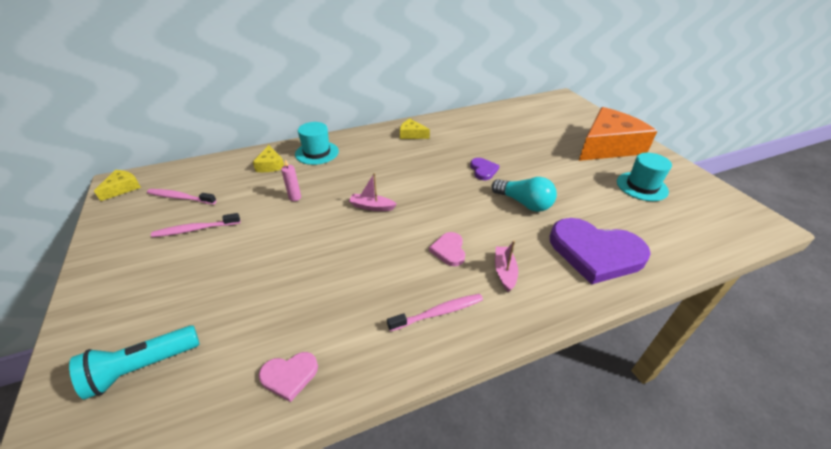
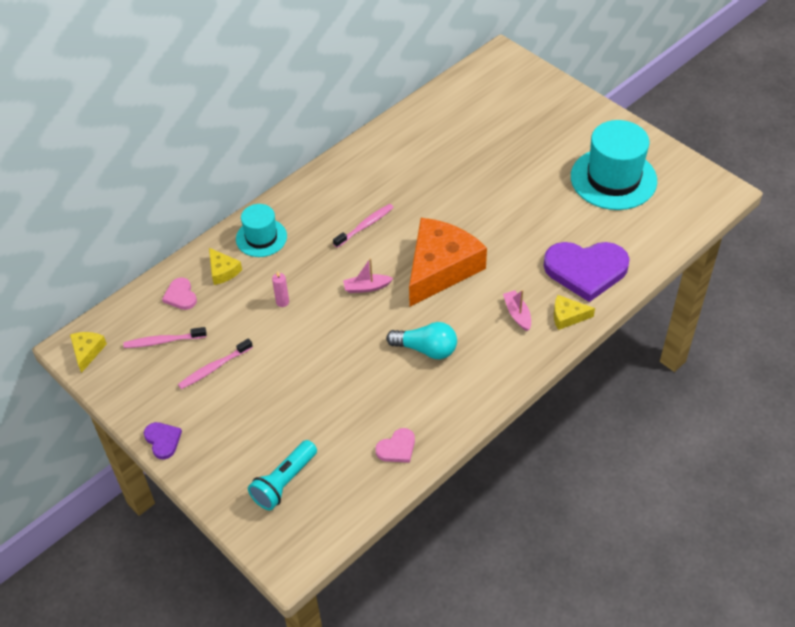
camera: 20 degrees left, 10 degrees up
pink toothbrush [387,294,483,331] -> pink toothbrush moved to [333,204,394,248]
yellow cheese [400,119,430,139] -> yellow cheese moved to [554,295,595,330]
pink heart [429,232,465,266] -> pink heart moved to [162,278,197,310]
purple heart [470,158,500,180] -> purple heart moved to [144,422,182,459]
turquoise light bulb [491,177,557,212] -> turquoise light bulb moved to [386,322,457,359]
orange cheese [579,107,657,161] -> orange cheese moved to [409,218,487,306]
turquoise hat [617,153,672,201] -> turquoise hat [571,120,657,210], size x1.73

